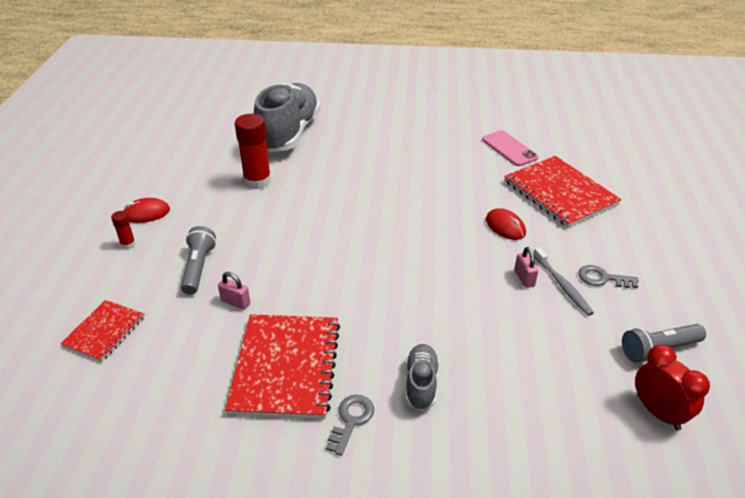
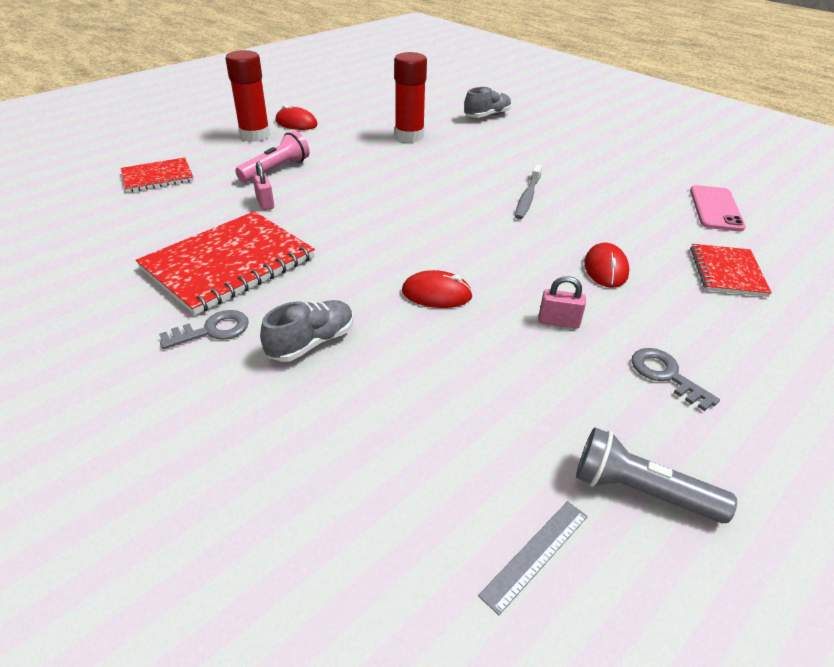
camera: 40 degrees right, 0 degrees up
red glue stick [111,211,136,249] -> red glue stick [226,50,270,142], size x2.10
grey flashlight [181,226,216,295] -> pink flashlight [235,131,310,182]
grey shoe [254,83,320,152] -> grey shoe [464,87,511,118], size x0.46
red notebook [504,156,621,228] -> red notebook [690,244,772,297], size x0.56
pink padlock [514,247,539,288] -> pink padlock turned 75 degrees clockwise [539,276,586,329]
grey toothbrush [534,247,594,316] -> grey toothbrush moved to [515,164,542,220]
red clock [635,345,710,431] -> grey ruler [478,501,588,615]
none -> red mouse [402,270,473,308]

